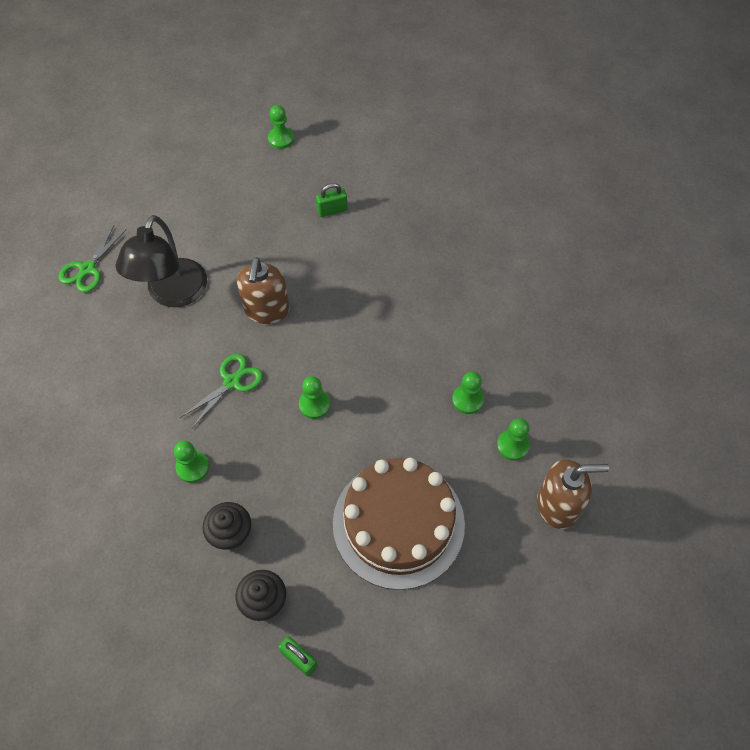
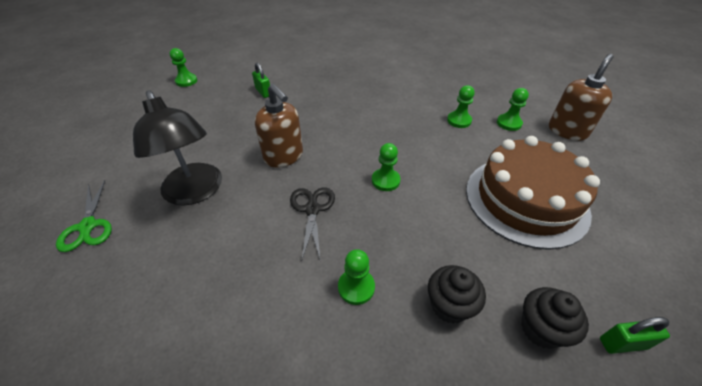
camera: 45 degrees left, 15 degrees down
green scissors [180,354,263,428] -> black scissors [290,187,335,262]
green padlock [316,183,347,217] -> green padlock turned 60 degrees counterclockwise [252,63,270,98]

